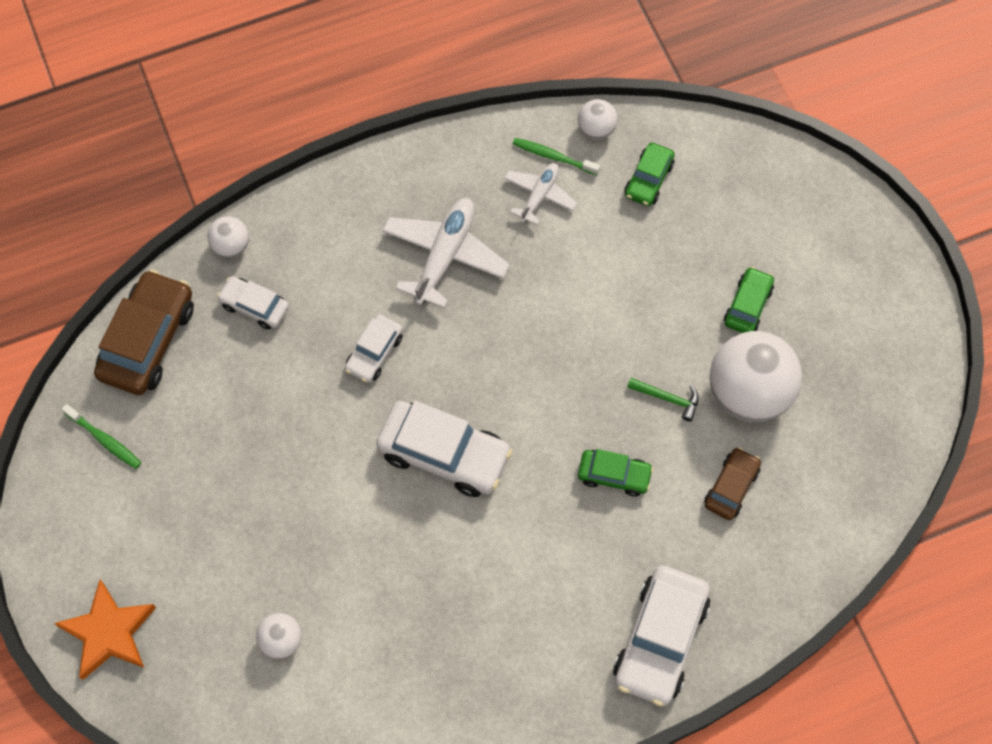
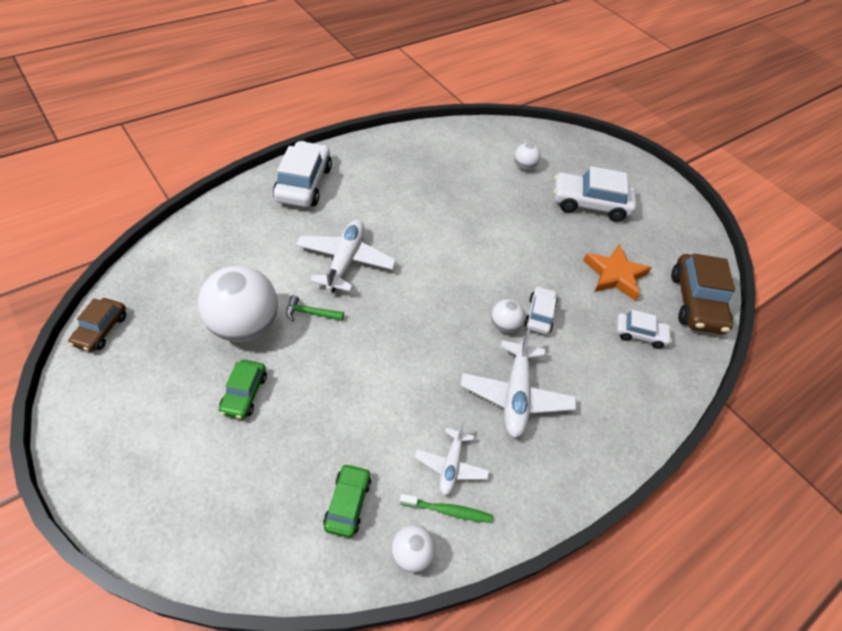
camera: 160 degrees right, 15 degrees down
orange star [54,580,156,680] -> orange star moved to [583,244,651,301]
green toothbrush [62,404,141,469] -> none
white ball [207,216,249,258] -> white ball moved to [491,299,525,333]
white car [376,401,512,497] -> white car moved to [553,166,636,222]
green car [578,449,653,497] -> white plane [296,220,396,292]
brown car [704,447,761,520] -> brown car moved to [68,298,126,352]

